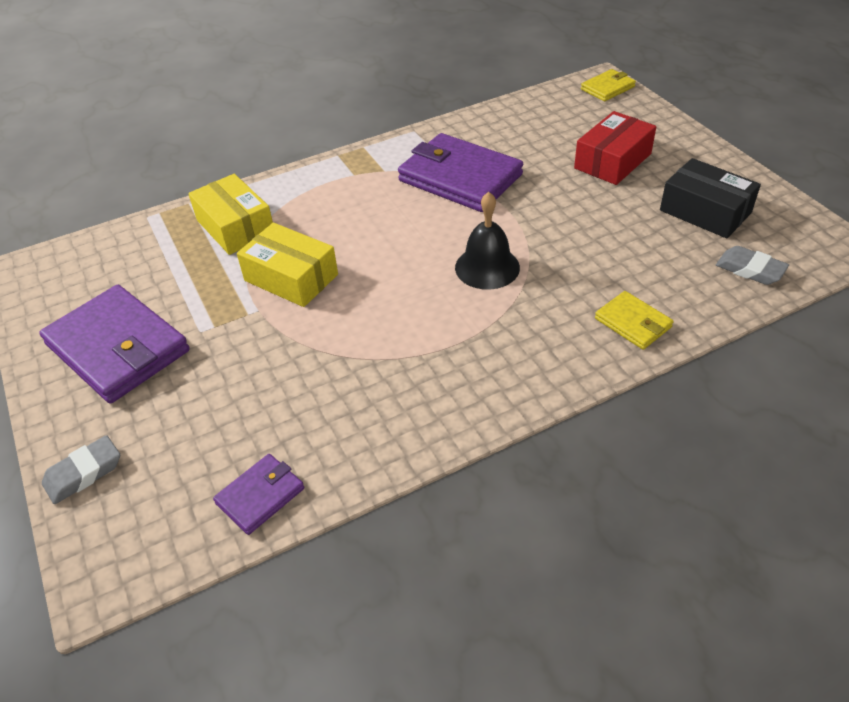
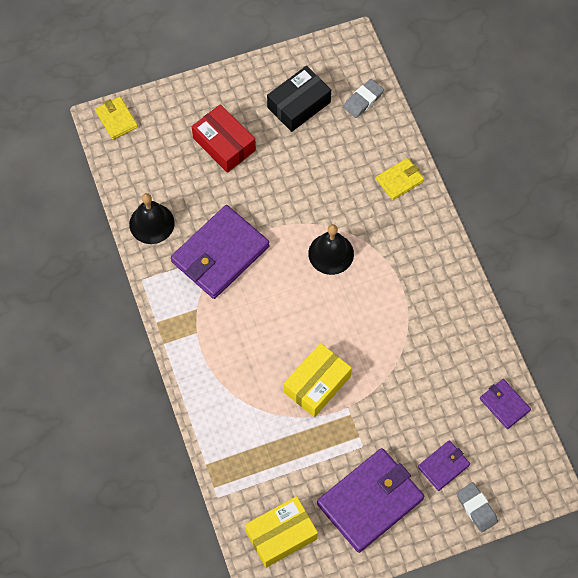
camera: 85 degrees left, 20 degrees up
yellow box [188,174,273,255] -> yellow box moved to [245,496,318,568]
none -> black bell [129,193,175,244]
none -> purple wallet [418,440,470,491]

